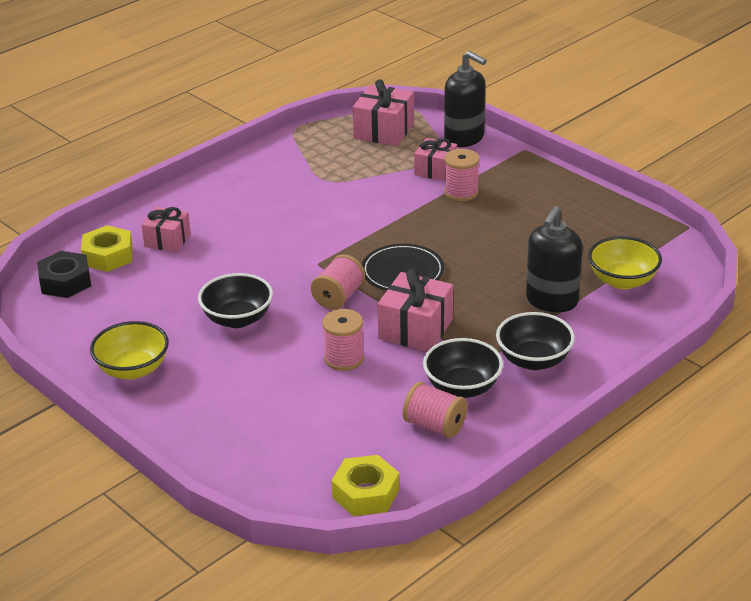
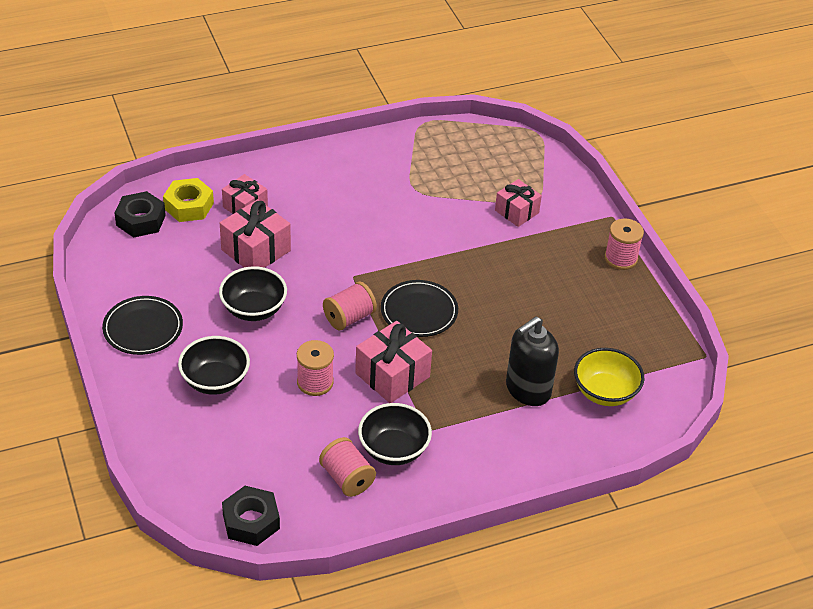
camera: 20 degrees right, 10 degrees up
yellow bowl [90,321,169,379] -> black plate [102,296,183,355]
yellow nut [331,455,400,516] -> black nut [222,486,280,546]
pink gift [353,79,414,146] -> pink gift moved to [220,199,291,268]
black soap dispenser [444,51,486,147] -> none
pink spool [444,149,479,202] -> pink spool moved to [605,218,644,270]
black bowl [496,312,575,370] -> black bowl moved to [178,336,250,395]

